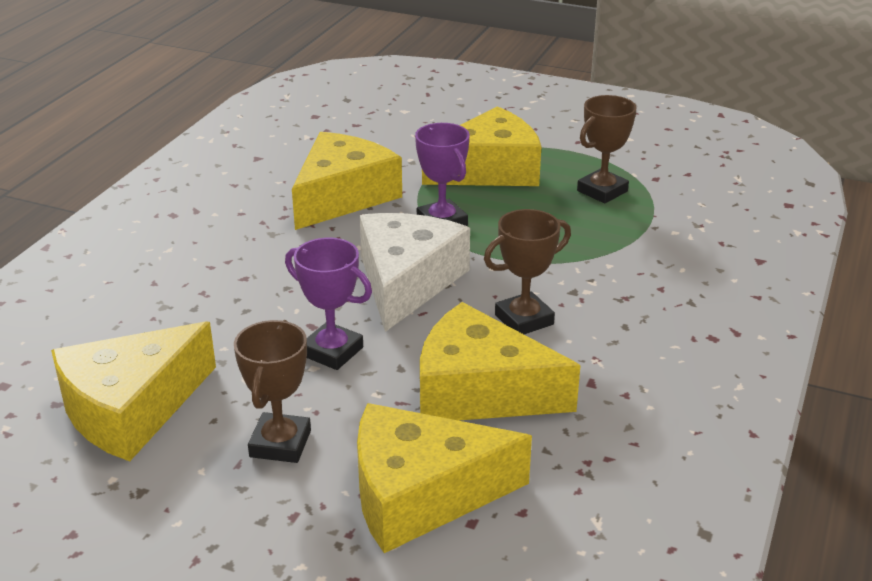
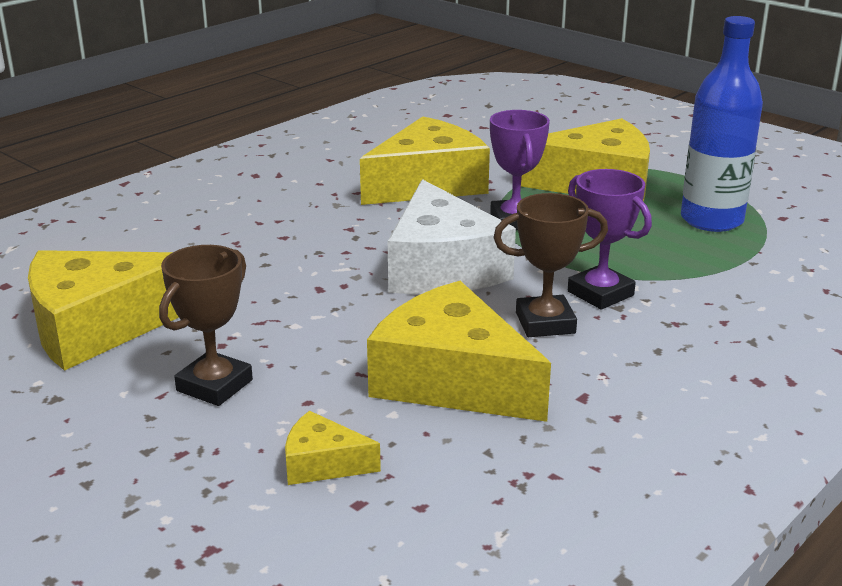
camera: 20 degrees right, 5 degrees down
purple trophy [285,238,372,370] -> purple trophy moved to [568,169,652,310]
yellow cheese [357,403,532,553] -> yellow cheese [285,411,381,485], size x0.47
white cheese [360,213,470,332] -> white cheese turned 135 degrees clockwise [388,179,516,294]
brown trophy [577,95,637,204] -> blue bottle [681,16,763,232]

